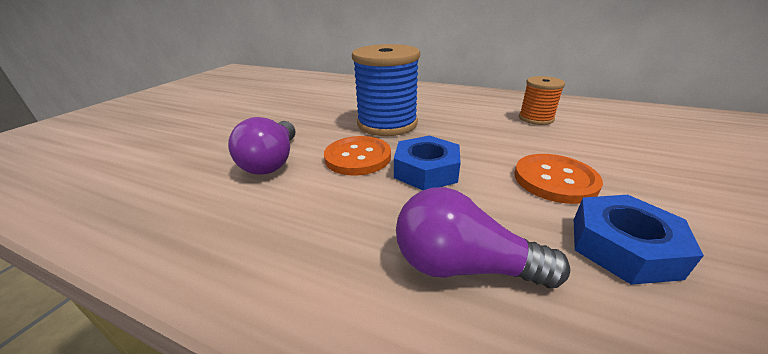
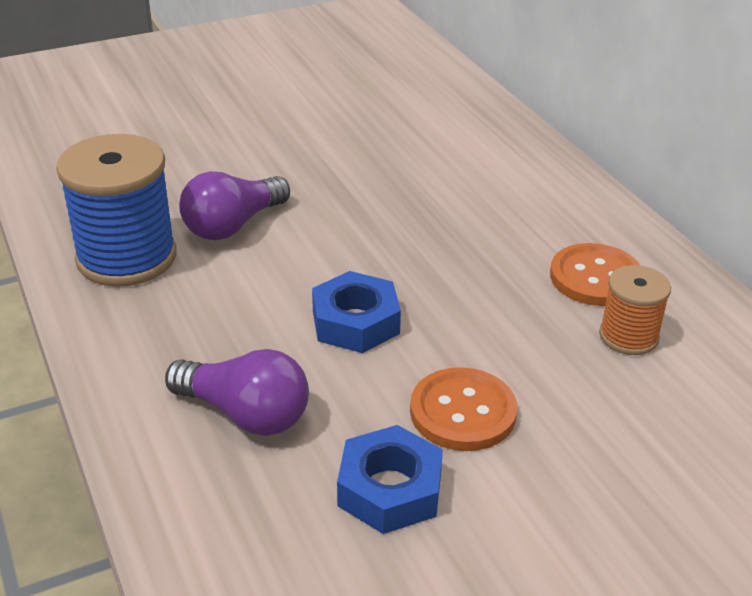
camera: 40 degrees right, 5 degrees up
orange button [324,136,391,176] -> orange button moved to [550,243,640,306]
blue spool [352,44,420,136] -> blue spool moved to [56,134,177,287]
purple light bulb [396,187,570,288] -> purple light bulb turned 150 degrees clockwise [165,349,309,436]

